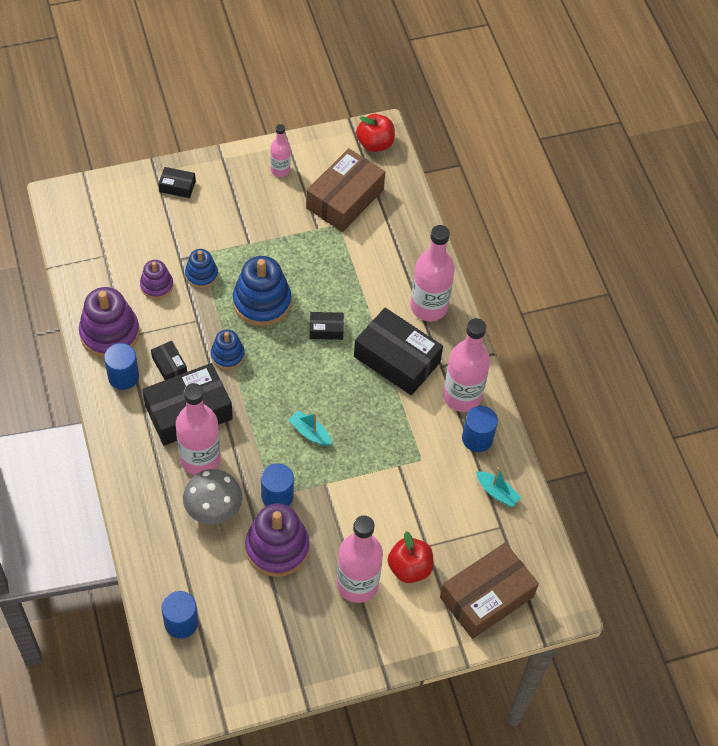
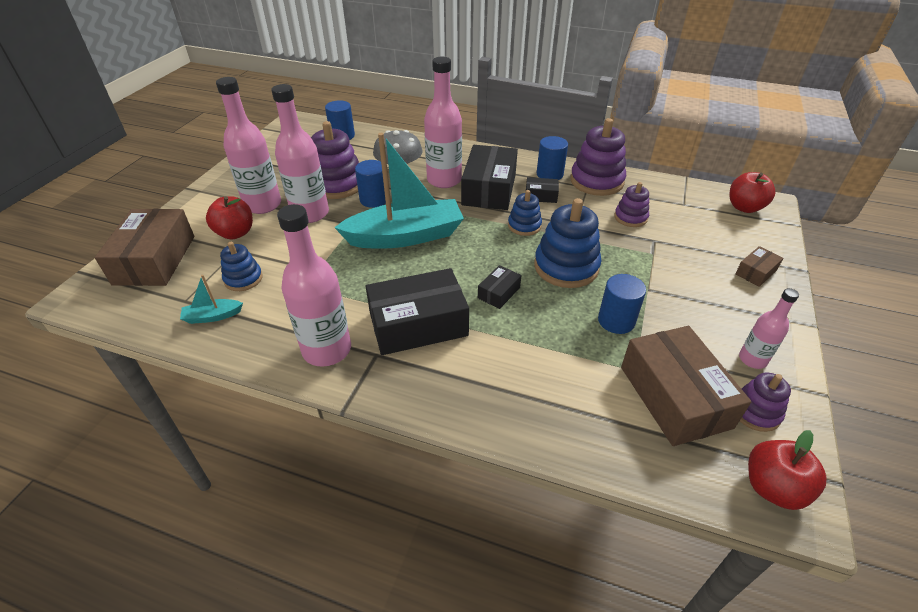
camera: 130 degrees right, 15 degrees down
black box [158,167,196,198] -> brown box [735,246,783,287]
blue stacking toy [185,249,218,288] -> blue stacking toy moved to [220,242,263,291]
turquoise boat [289,410,332,446] -> turquoise boat [334,133,464,249], size x2.45
pink bottle [411,225,455,321] -> pink bottle moved to [271,84,329,223]
blue cylinder [462,406,498,452] -> blue cylinder moved to [598,274,646,334]
none -> red apple [729,172,775,213]
none -> purple stacking toy [740,373,791,432]

